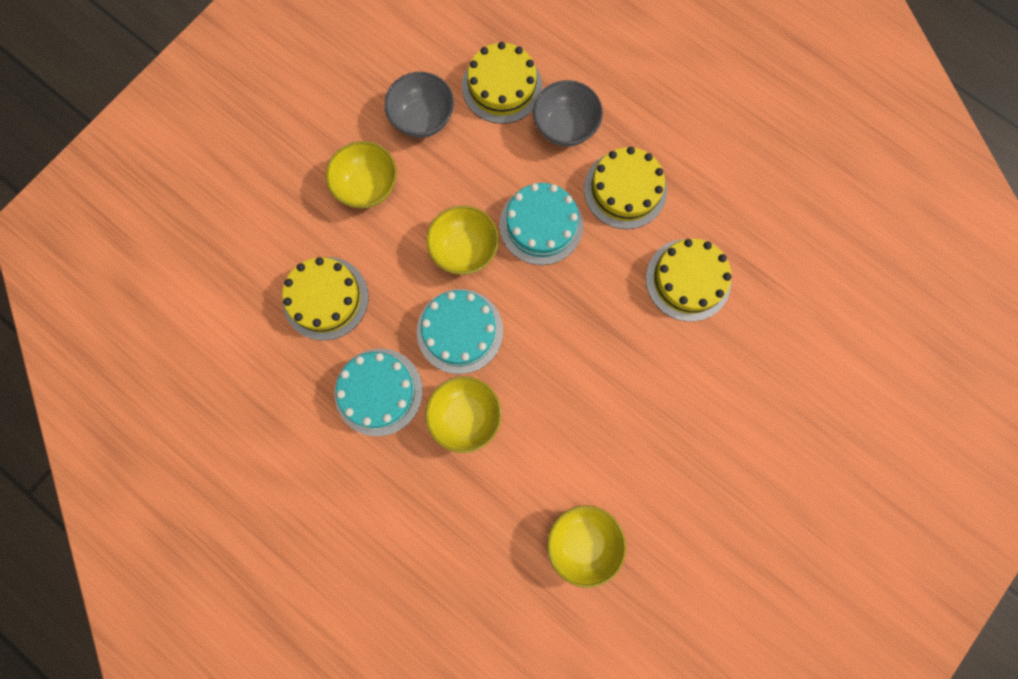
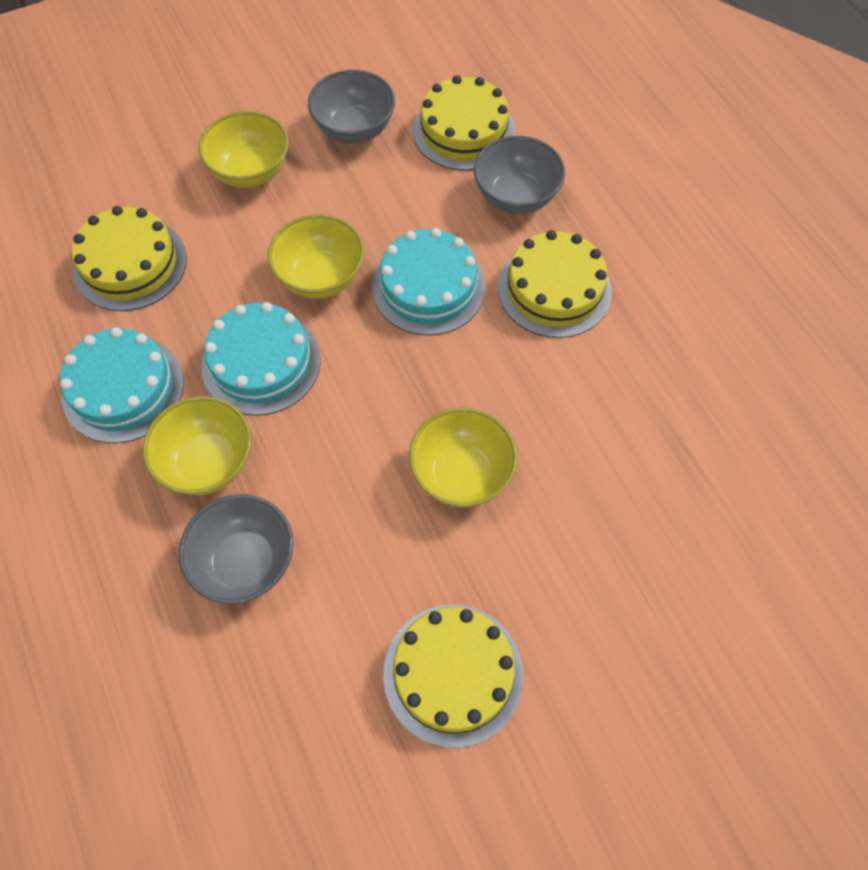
camera: 25 degrees right, 15 degrees down
yellow bowl [547,505,626,588] -> yellow bowl moved to [409,407,518,507]
yellow cake [646,239,732,322] -> yellow cake moved to [383,604,523,748]
none -> grey bowl [179,494,293,604]

